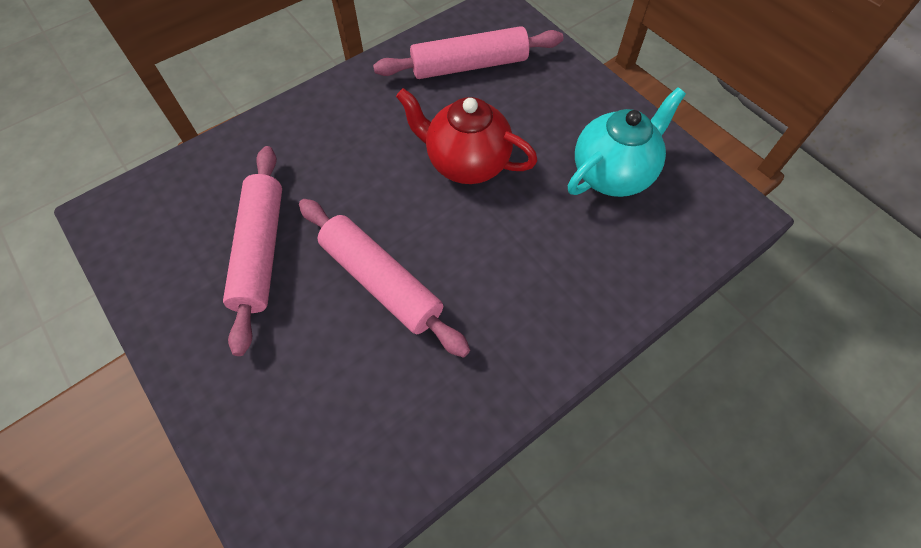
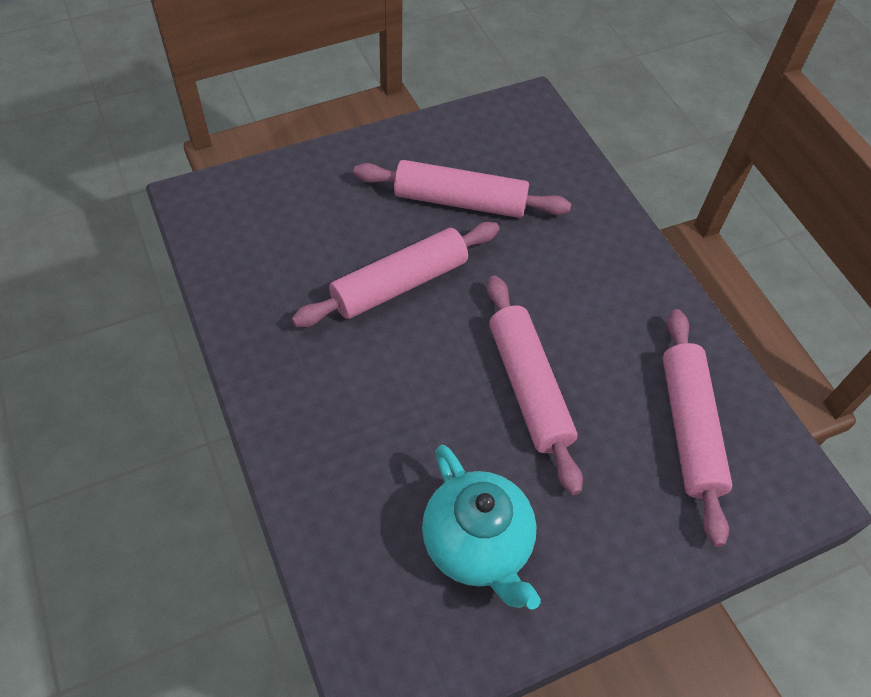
camera: 100 degrees right, 5 degrees down
red teapot [396,88,538,184] -> pink rolling pin [487,275,583,495]

